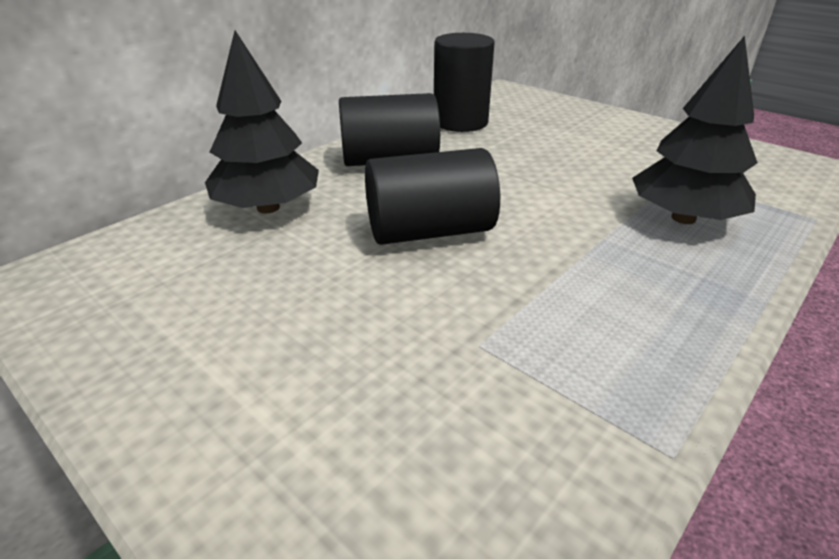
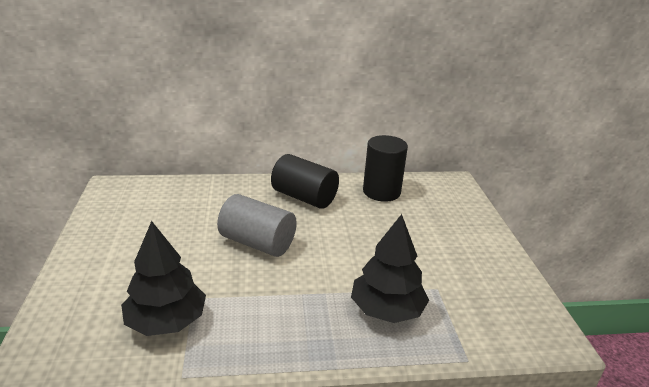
camera: 40 degrees right, 5 degrees down
black tree [205,30,319,213] -> black tree moved to [121,221,206,336]
black cylinder [365,148,500,245] -> grey cylinder [217,194,297,257]

